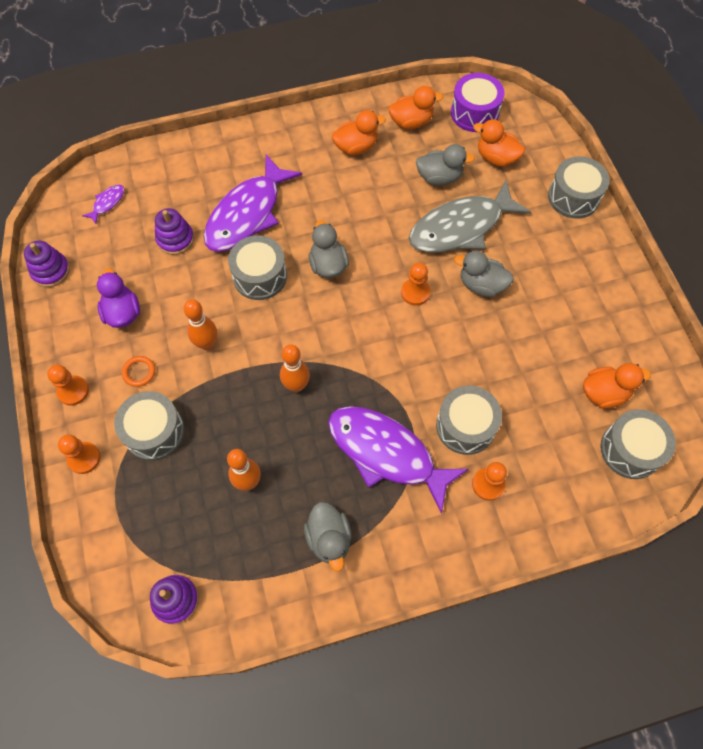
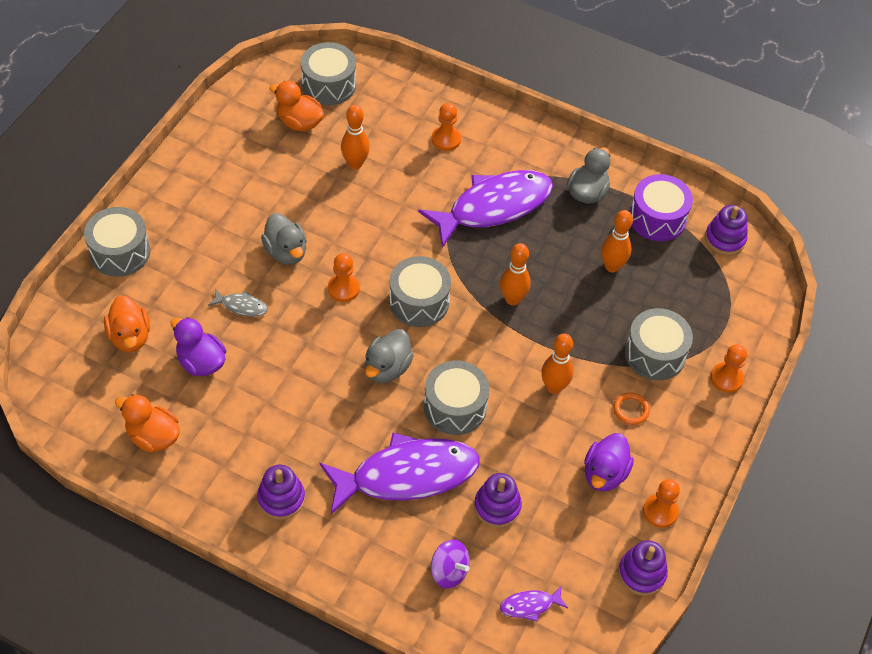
camera: 140 degrees left, 10 degrees down
orange pawn [47,365,89,406] -> orange pawn moved to [643,479,680,528]
purple fish [328,406,468,514] -> purple fish turned 105 degrees counterclockwise [418,170,553,248]
orange duck [332,110,386,155] -> none
grey fish [409,180,531,253] -> grey fish [208,289,268,317], size x0.40
grey duck [416,144,475,186] -> purple duck [171,317,226,376]
grey drum [436,385,502,455] -> grey drum moved to [389,256,451,327]
purple drum [451,73,504,132] -> purple drum moved to [630,174,693,241]
none -> purple stacking toy [257,465,305,520]
none -> orange bowling pin [341,105,370,169]
none -> purple spinning top [431,540,470,588]

